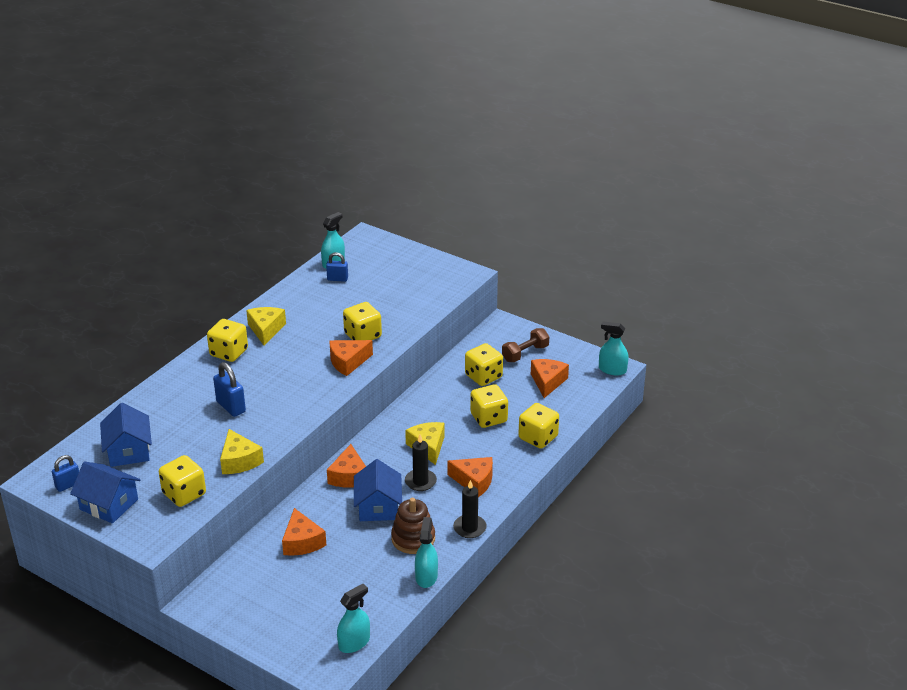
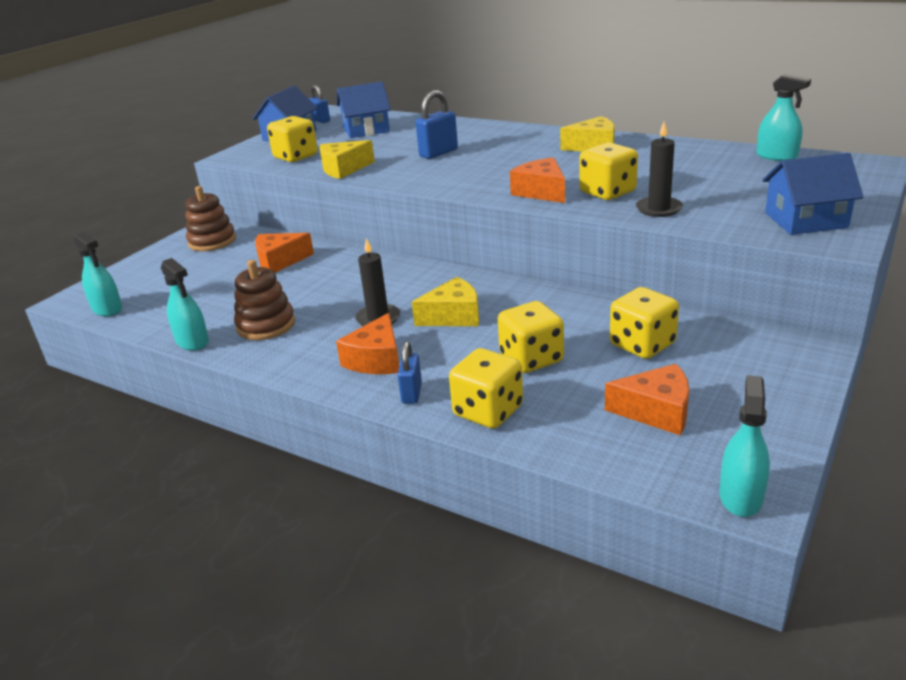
camera: 90 degrees right, 5 degrees down
yellow dice [207,319,248,362] -> none
blue padlock [326,252,348,282] -> blue padlock moved to [398,341,422,404]
orange cheese [327,444,366,488] -> none
blue house [354,459,402,521] -> blue house moved to [762,153,863,235]
turquoise spray bottle [415,517,438,588] -> turquoise spray bottle turned 45 degrees clockwise [161,258,209,351]
black candle [453,480,487,538] -> black candle moved to [636,122,683,217]
brown dumbbell [502,328,549,362] -> none
none -> brown stacking toy [185,186,236,251]

